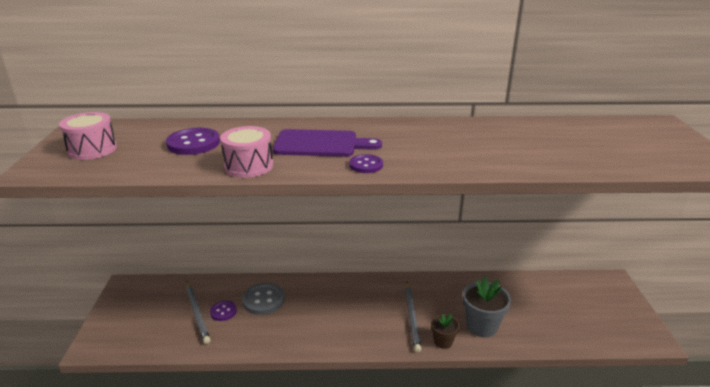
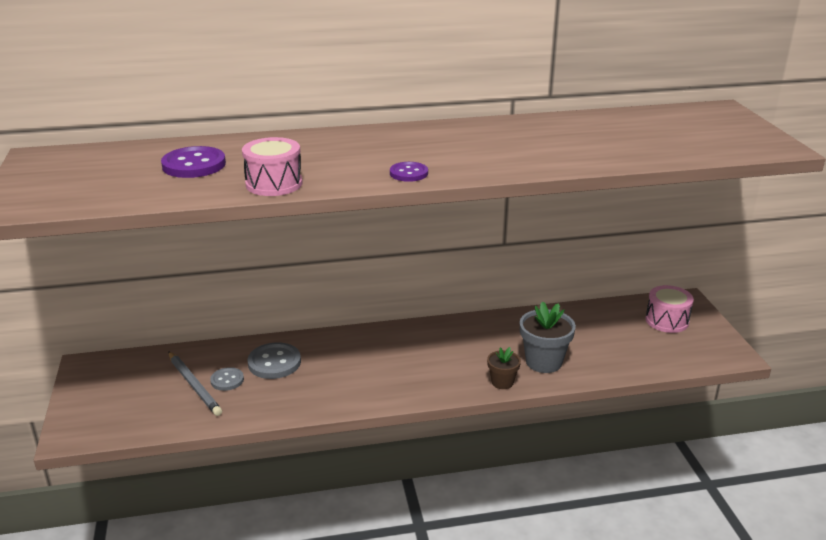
camera: 10 degrees left, 0 degrees up
pink drum [59,112,117,160] -> pink drum moved to [646,285,694,333]
purple button [210,301,237,321] -> grey button [210,367,244,391]
purple cutting board [273,129,382,157] -> none
grey pencil [405,282,421,352] -> none

